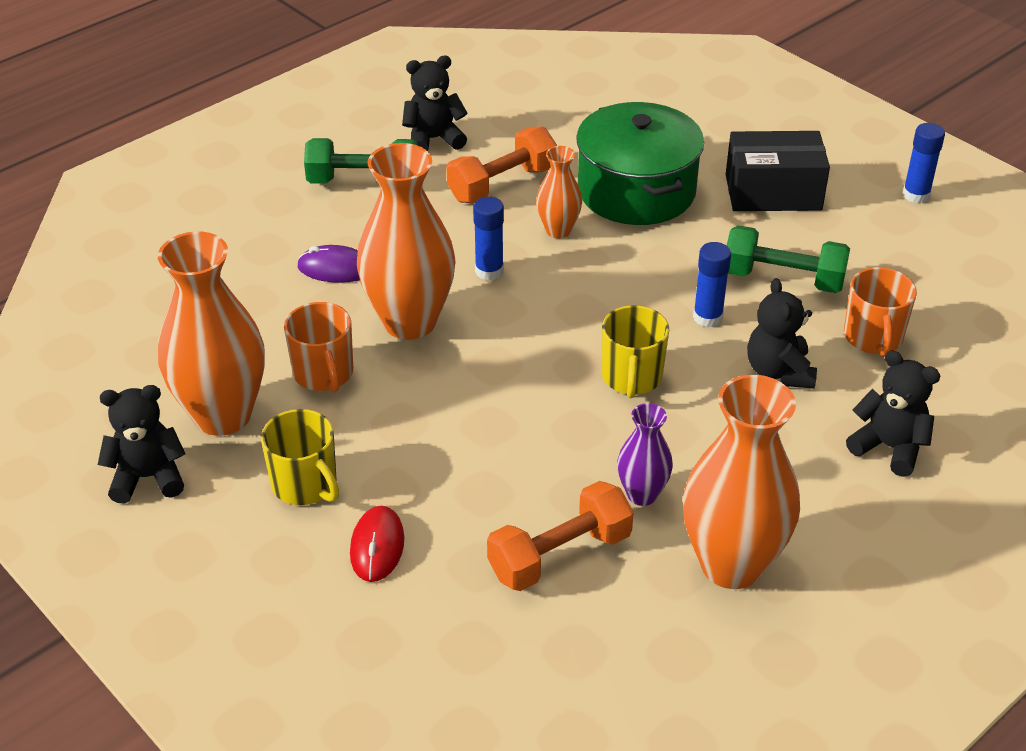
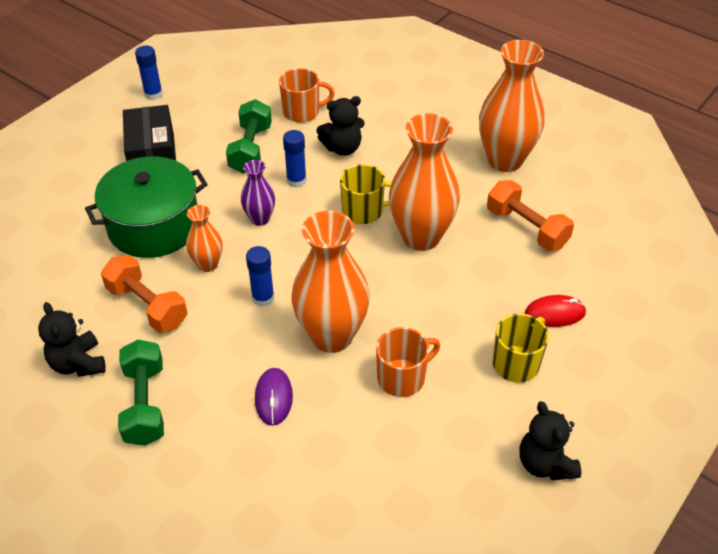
camera: 100 degrees left, 5 degrees up
orange vase [158,231,265,436] -> orange vase moved to [389,113,460,251]
purple vase [617,403,673,506] -> purple vase moved to [241,160,275,226]
black teddy bear [846,351,941,477] -> none

